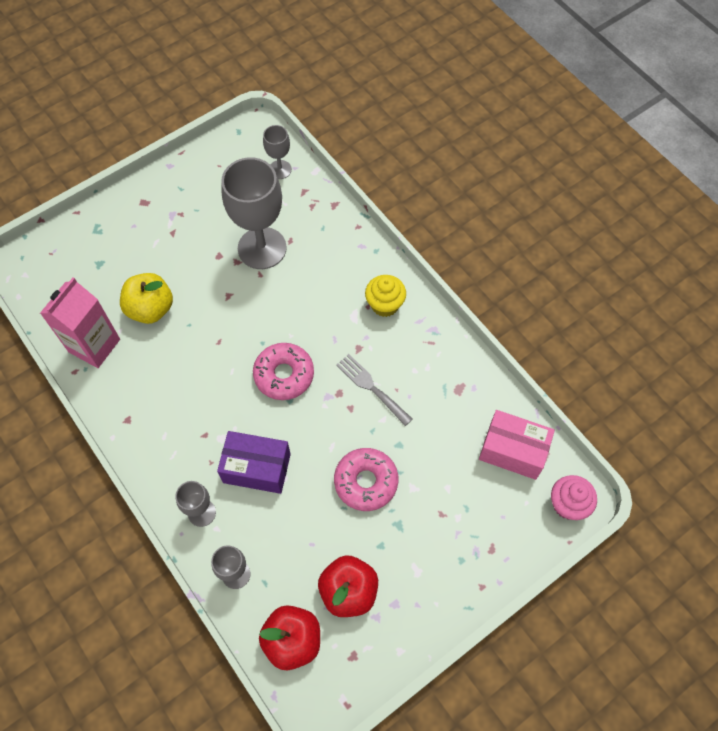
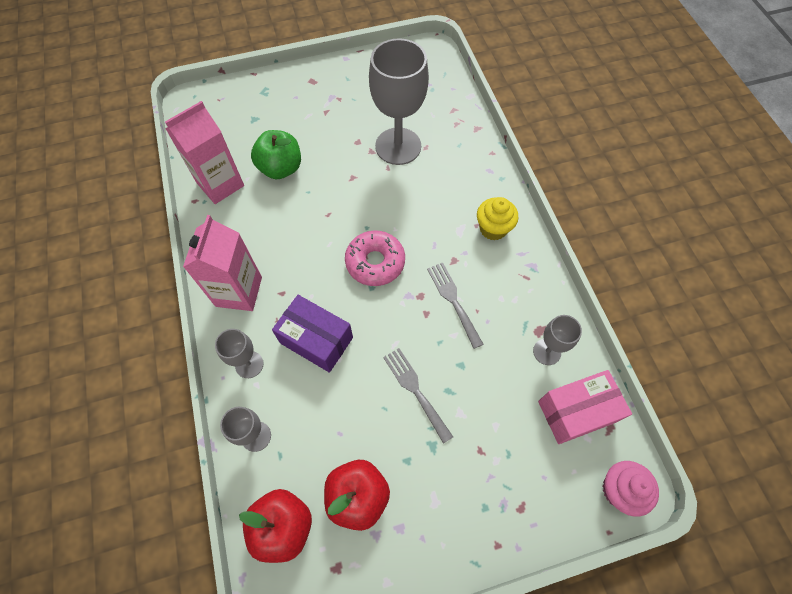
camera: 20 degrees right, 0 degrees up
yellow apple [120,273,173,324] -> green apple [251,130,301,179]
grey goblet [263,125,292,179] -> grey goblet moved to [533,315,582,365]
pink donut [334,448,399,511] -> grey fork [383,348,453,444]
pink box [479,410,555,480] -> pink box turned 60 degrees counterclockwise [538,370,632,444]
none -> pink carton [183,215,262,311]

